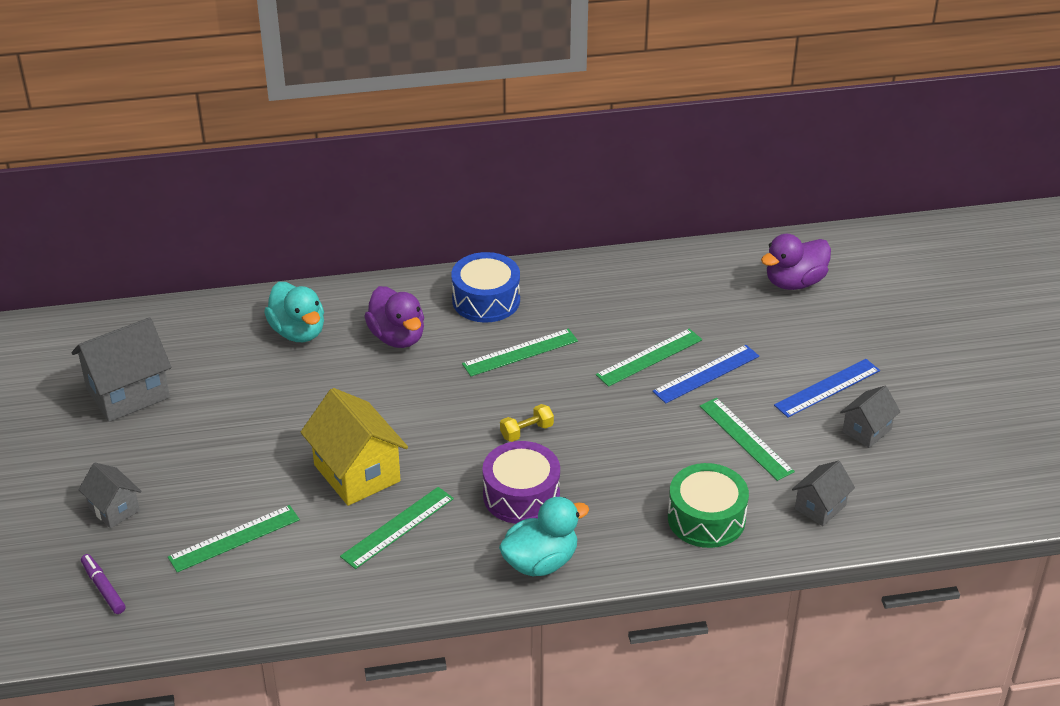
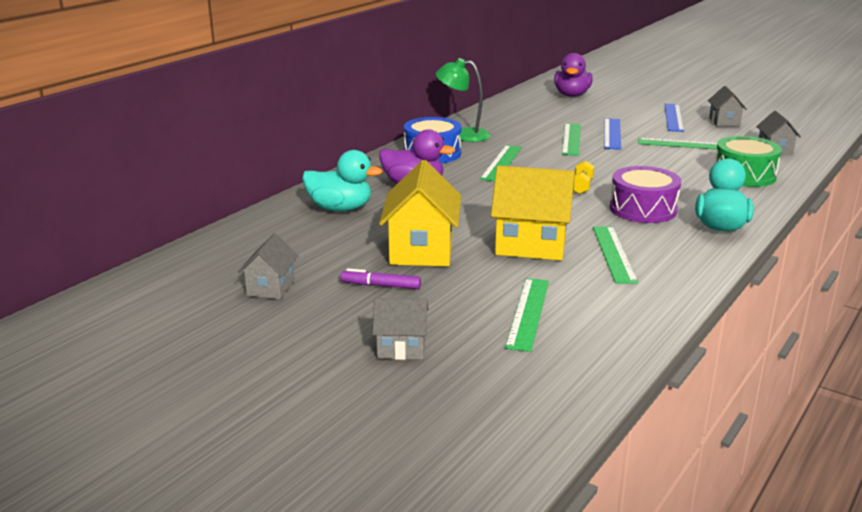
camera: 45 degrees left, 15 degrees down
grey house [71,317,171,422] -> grey house [238,233,298,299], size x0.56
purple marker [81,554,126,614] -> purple marker moved to [340,268,421,289]
none -> yellow house [379,160,461,267]
none -> green lamp [436,58,491,142]

